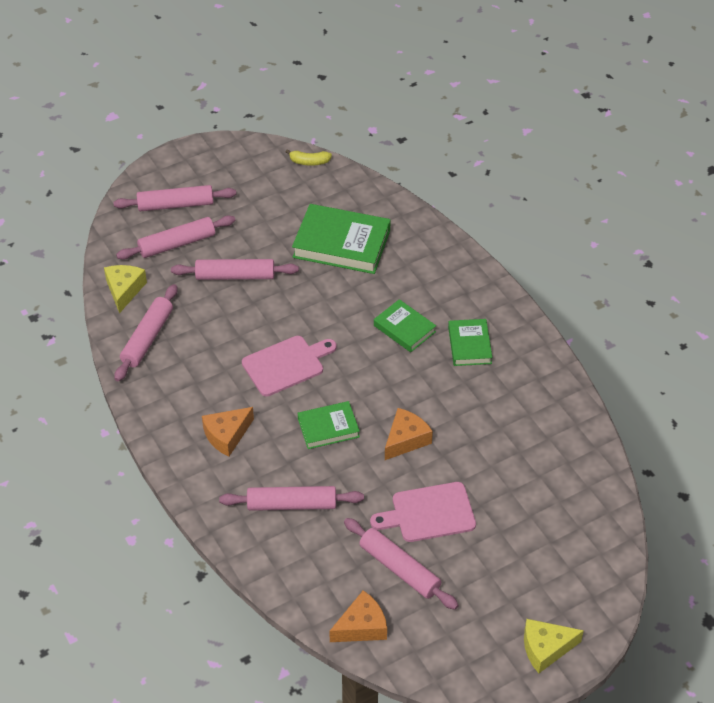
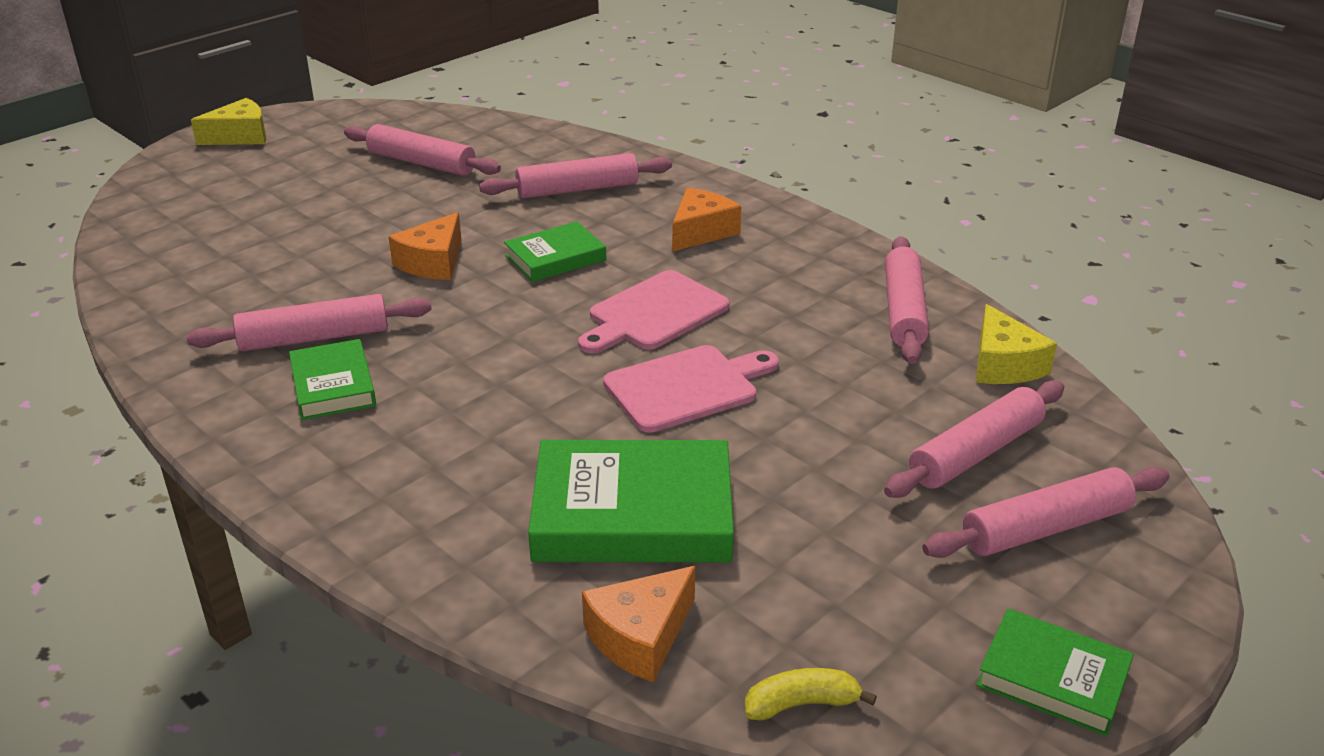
camera: 165 degrees right, 15 degrees down
pink rolling pin [171,259,299,280] -> pink rolling pin moved to [186,294,432,351]
orange cheese [329,590,387,642] -> orange cheese moved to [582,566,695,682]
pink cutting board [370,482,476,542] -> pink cutting board moved to [603,345,779,433]
green book [374,299,436,352] -> green book moved to [976,609,1134,736]

